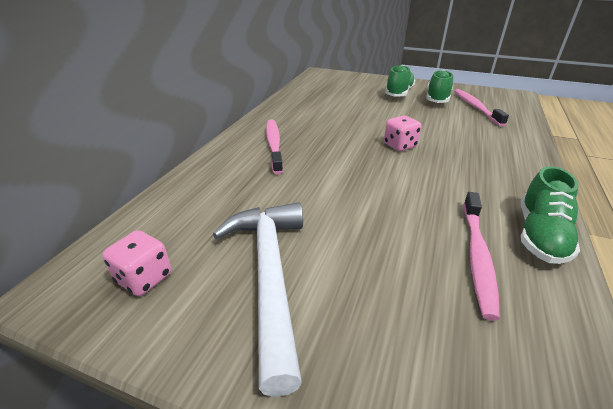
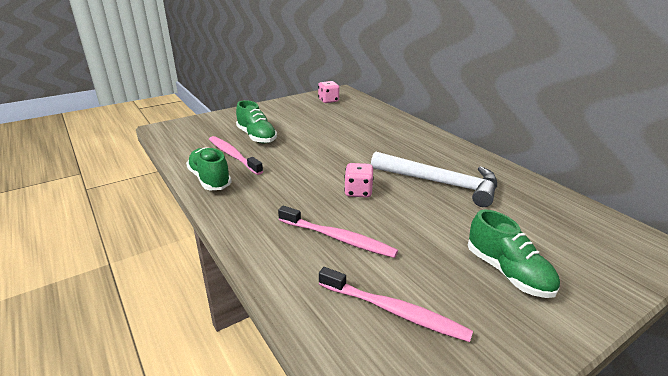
camera: 125 degrees right, 5 degrees down
white hammer [213,202,303,397] -> white hammer moved to [371,152,497,207]
pink toothbrush [266,119,283,174] -> pink toothbrush moved to [278,206,398,258]
green shoe [426,70,453,103] -> green shoe moved to [236,100,277,144]

